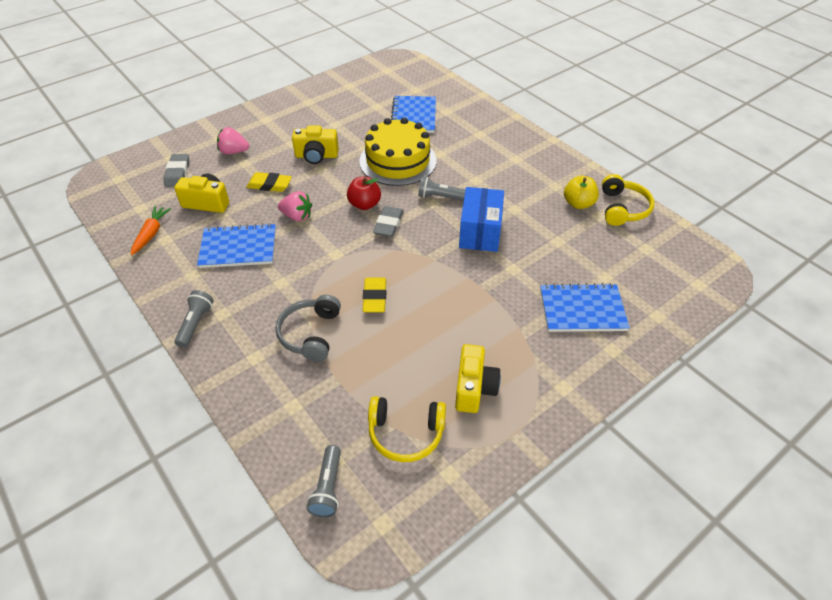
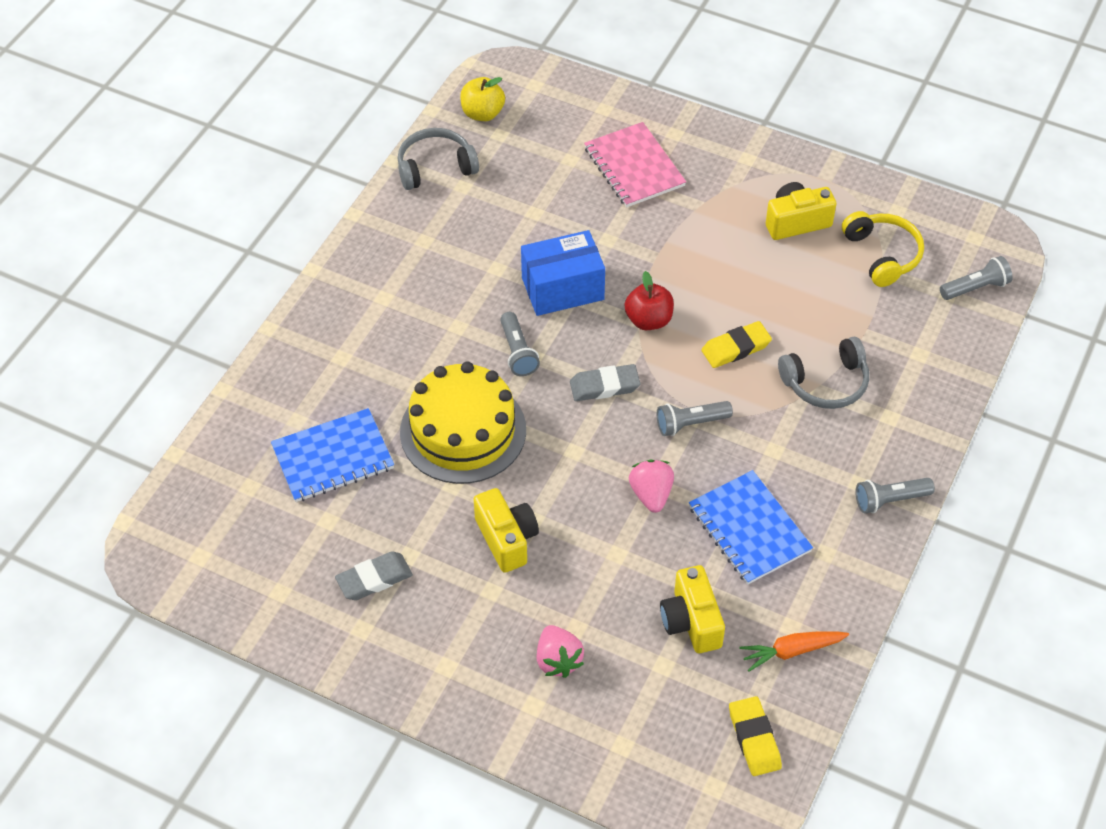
camera: 115 degrees left, 5 degrees up
grey eraser [163,154,189,187] -> grey eraser moved to [335,551,413,600]
yellow eraser [247,172,292,192] -> yellow eraser moved to [729,696,782,776]
red apple [347,177,381,210] -> red apple moved to [624,271,674,330]
blue notebook [540,283,630,332] -> pink notebook [584,122,686,207]
yellow apple [564,176,599,209] -> yellow apple moved to [460,77,505,121]
yellow headphones [602,174,654,226] -> grey headphones [397,128,479,190]
none -> grey flashlight [657,401,733,436]

